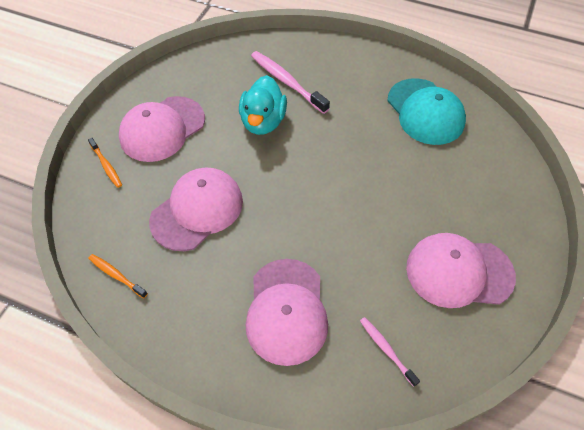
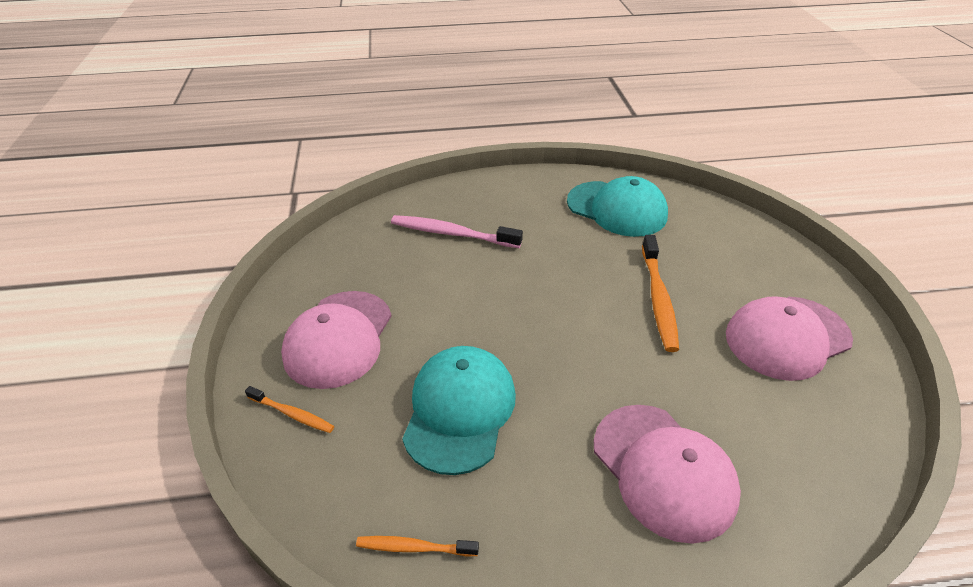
camera: 30 degrees left, 15 degrees down
pink cap [149,167,243,251] -> turquoise cap [402,346,516,475]
turquoise duck [239,75,287,135] -> none
pink toothbrush [360,317,420,387] -> none
none -> orange toothbrush [642,235,679,352]

